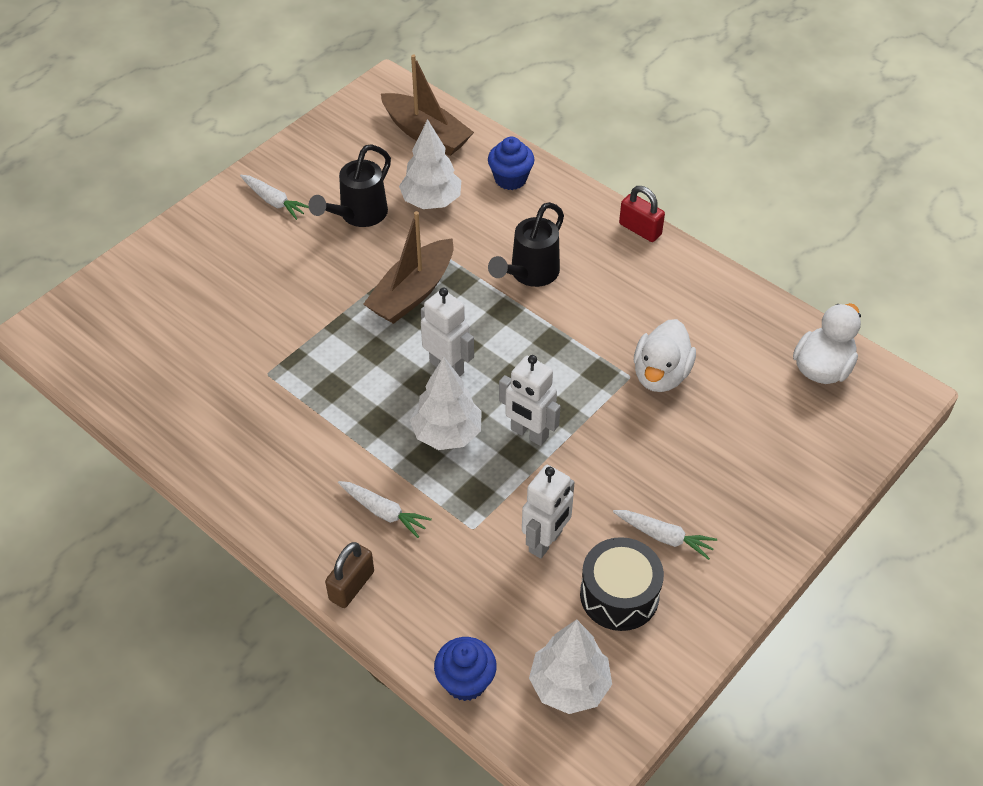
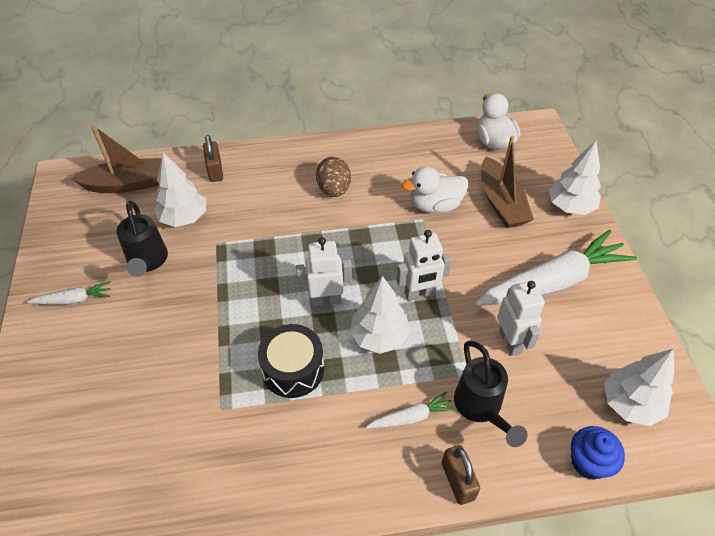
camera: 50 degrees left, 0 degrees up
brown boat [363,211,453,324] -> brown boat moved to [481,136,534,228]
blue cupcake [488,137,534,190] -> brown padlock [203,135,223,182]
black watering can [488,202,564,287] -> black watering can moved to [454,341,527,447]
black drum [580,537,664,631] -> black drum moved to [258,324,324,398]
white carrot [613,510,717,560] -> white carrot [475,230,637,306], size x2.24
red padlock [619,186,665,242] -> none
white duck [634,319,696,392] -> white duck turned 105 degrees clockwise [402,166,468,213]
none -> brown egg [316,157,351,197]
none -> white tree [548,141,601,215]

